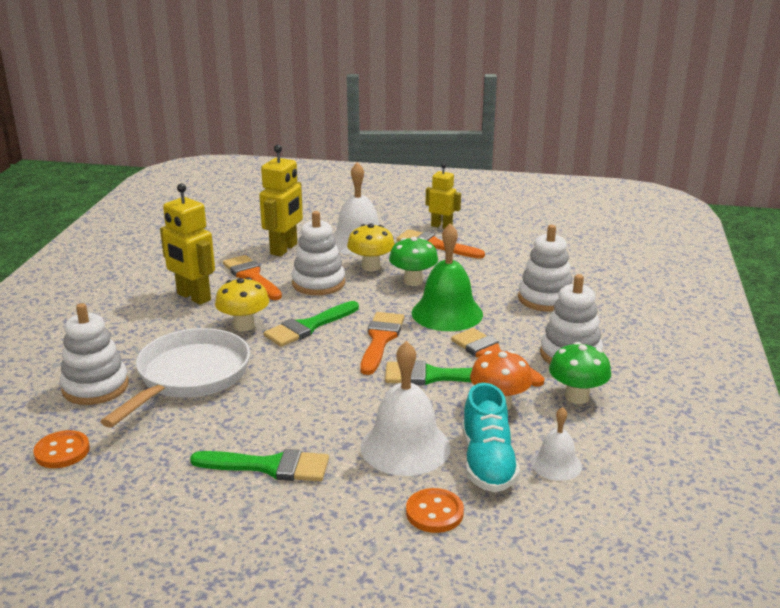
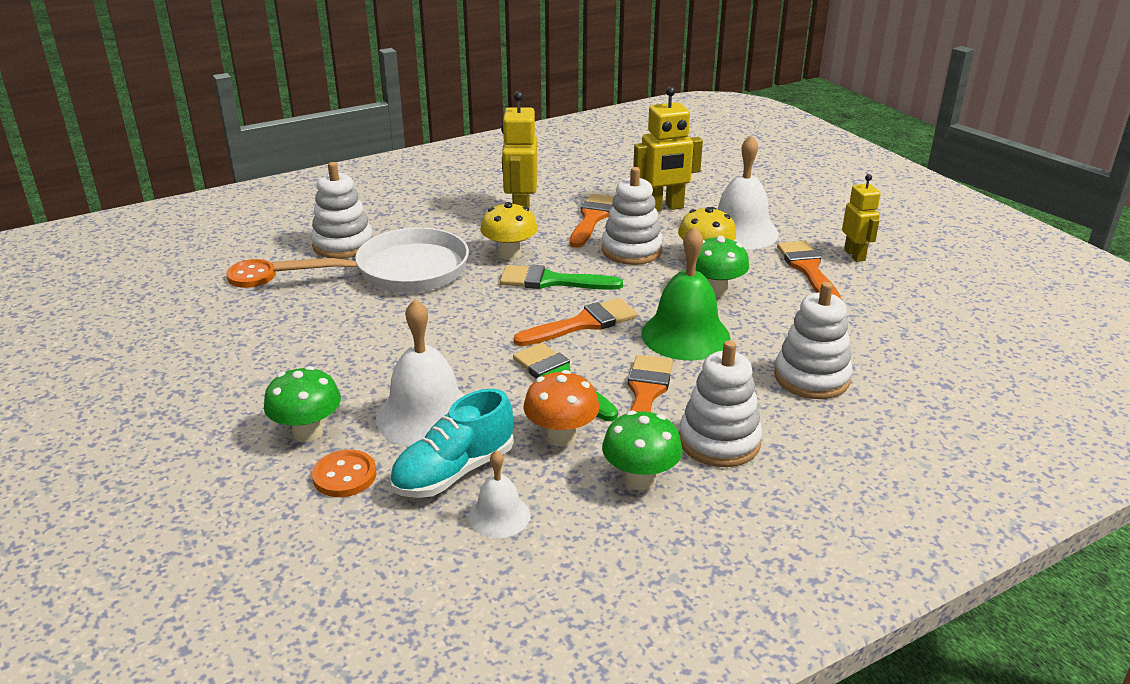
camera: 50 degrees right, 5 degrees up
green brush [190,449,329,482] -> none
none -> green mushroom [264,366,341,442]

